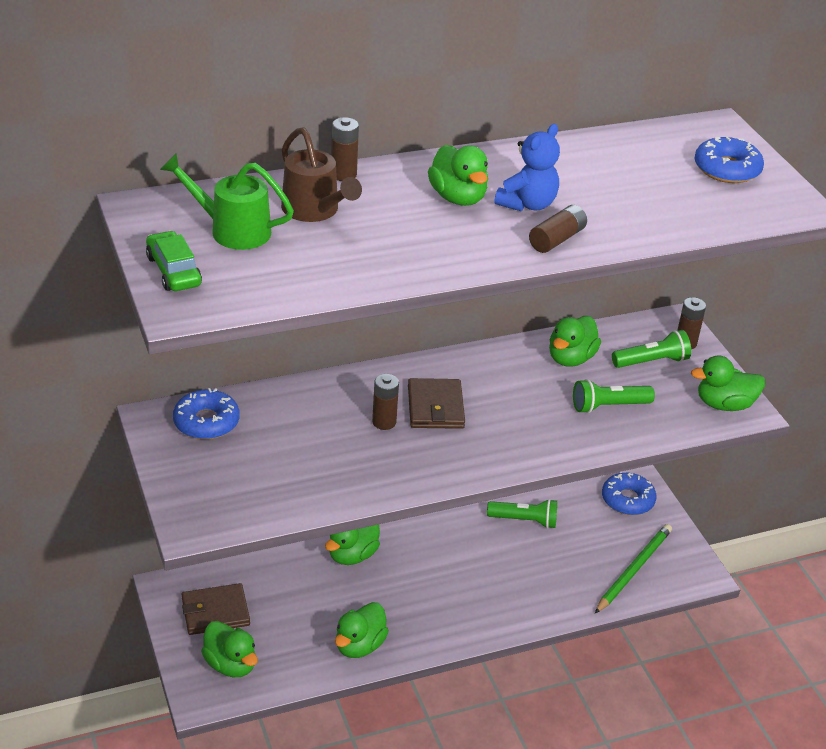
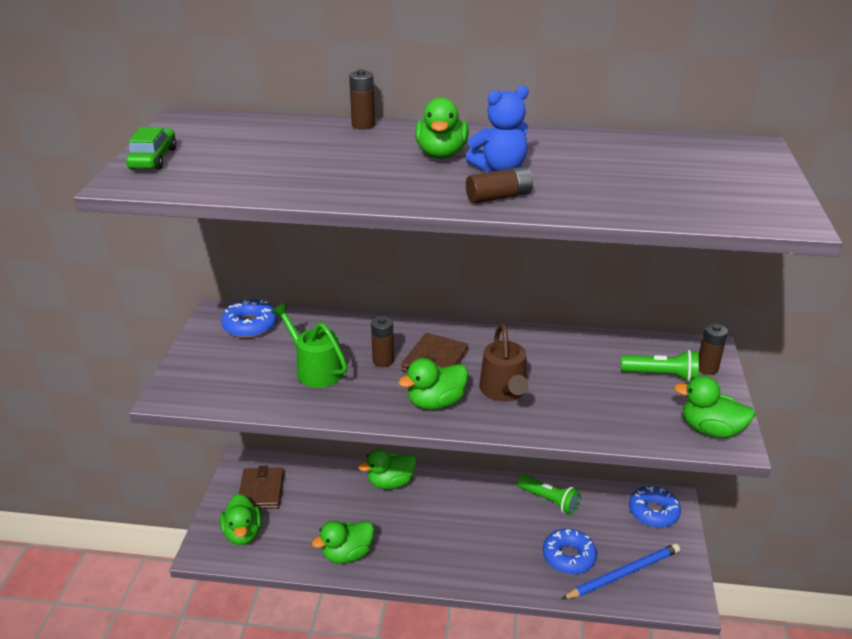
camera: 30 degrees right, 5 degrees down
green watering can [160,153,294,250] -> green watering can moved to [271,303,347,388]
brown wallet [181,583,250,635] -> brown wallet turned 75 degrees clockwise [239,466,284,509]
brown watering can [281,127,362,222] -> brown watering can moved to [479,324,528,401]
green duck [549,316,601,367] -> green duck moved to [398,358,468,410]
green flashlight [573,379,655,413] -> none
green pencil [595,524,672,613] -> blue pencil [562,544,680,599]
blue donut [694,137,764,183] -> blue donut moved to [543,529,597,574]

